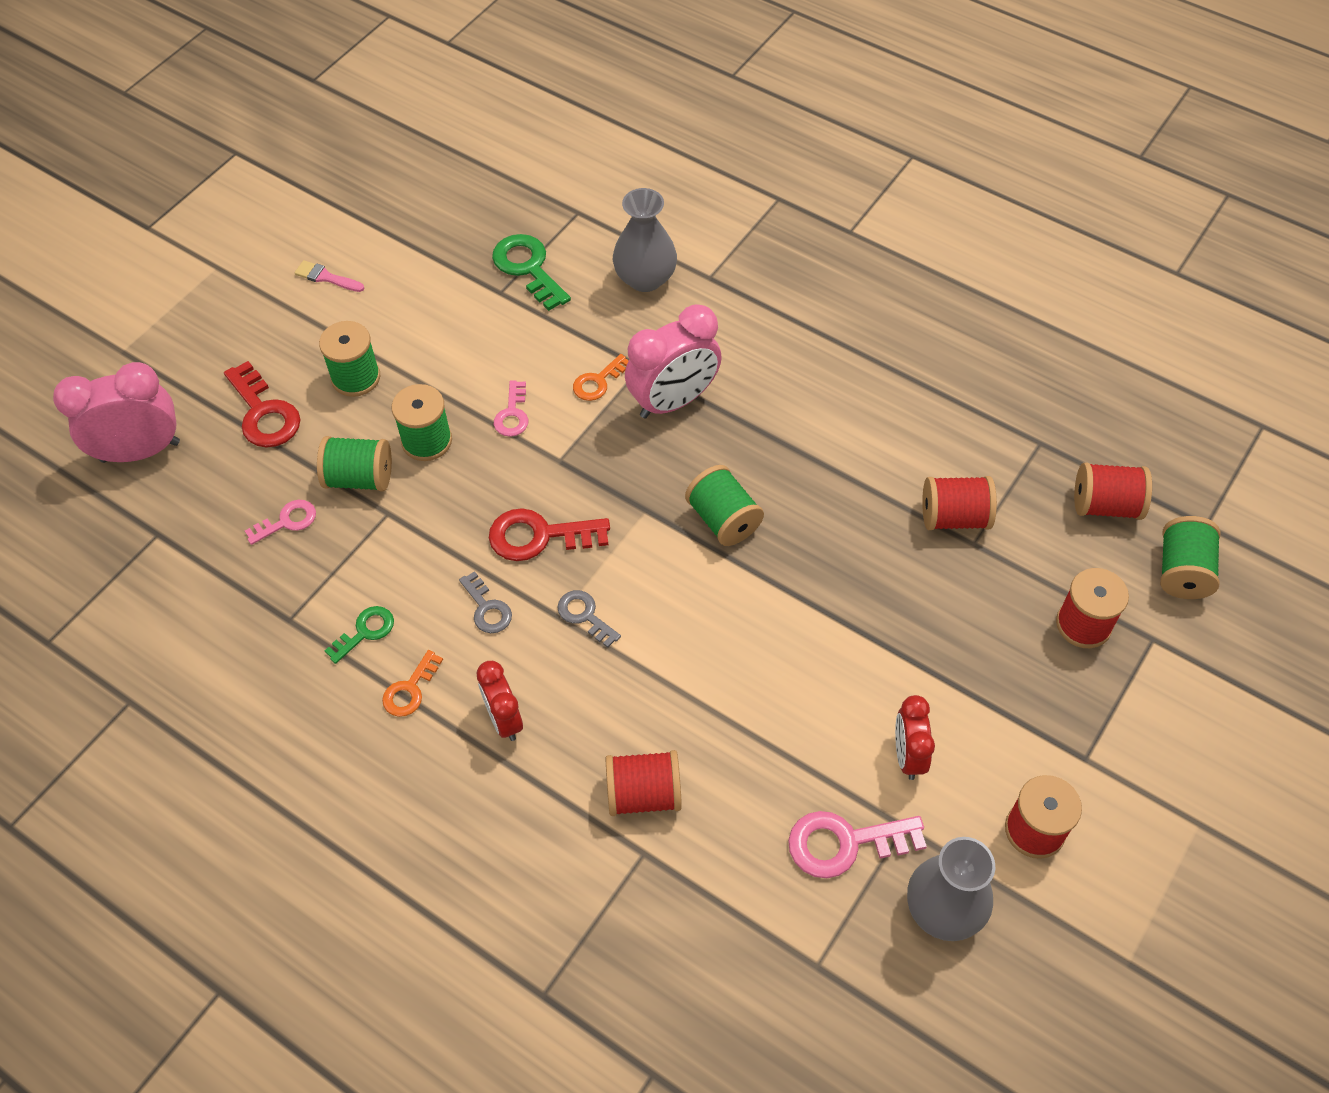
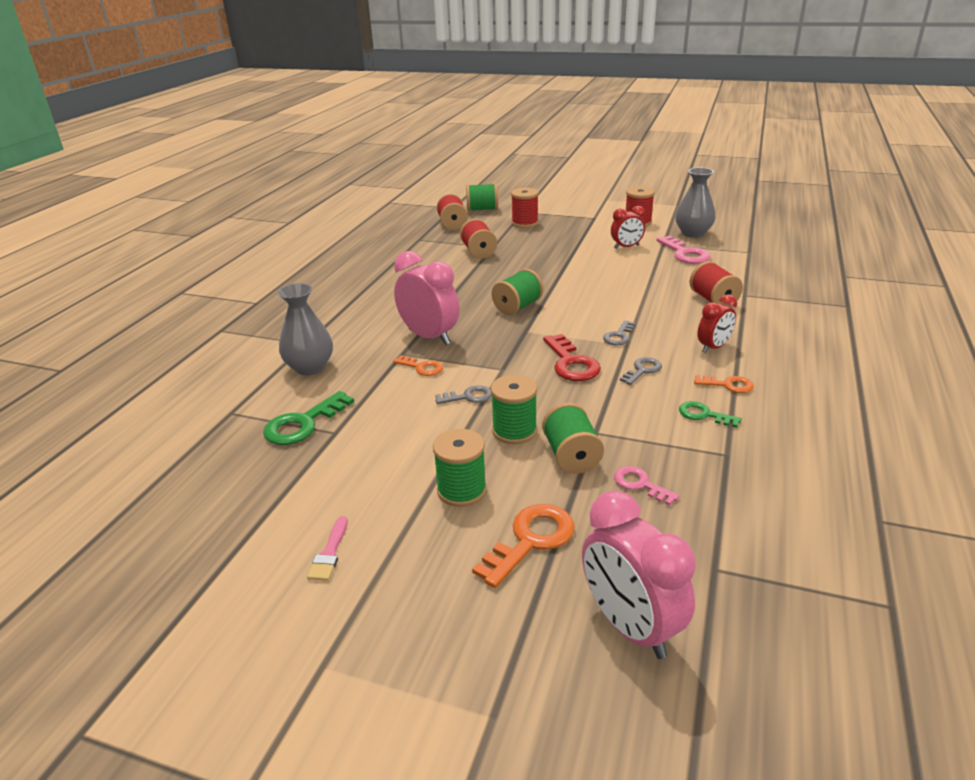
camera: 105 degrees left, 25 degrees down
red key [224,361,301,448] -> orange key [472,504,575,588]
pink key [494,380,528,437] -> grey key [435,385,492,404]

